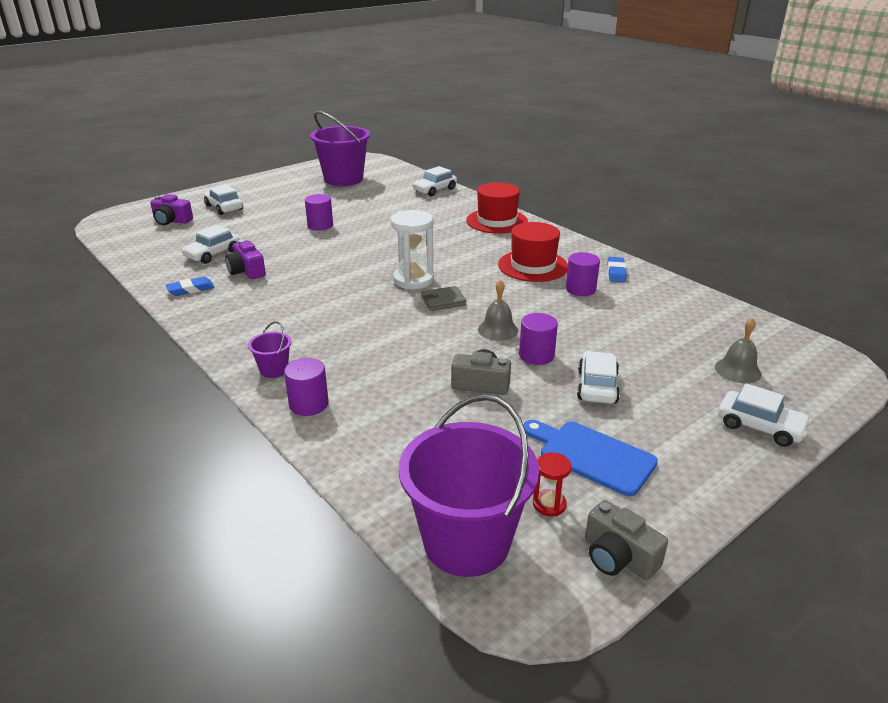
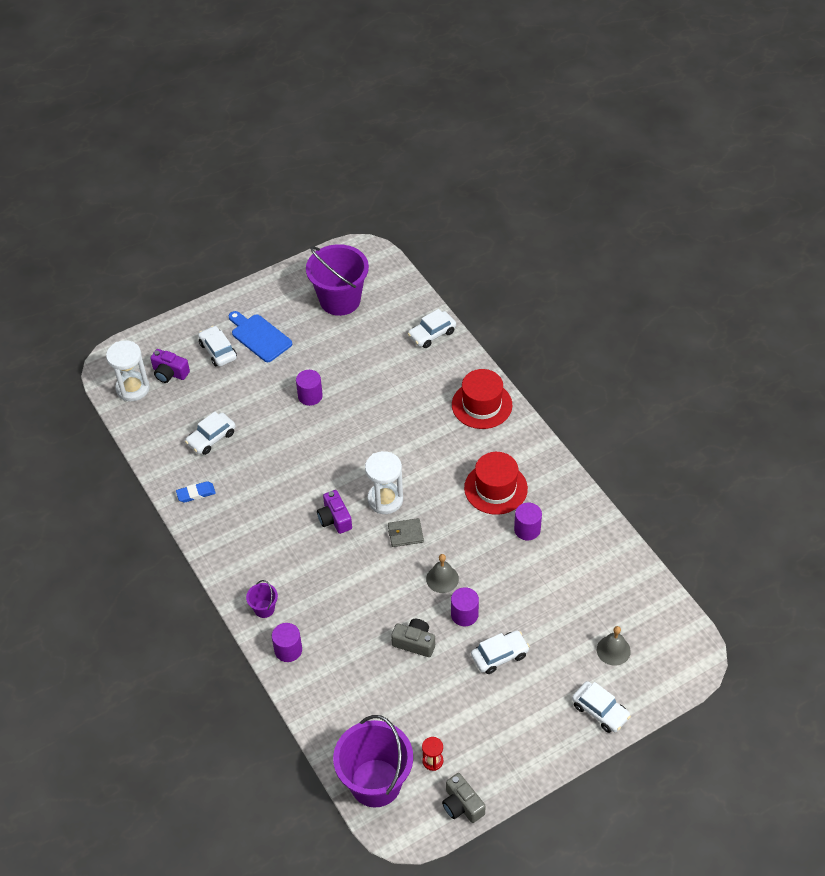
camera: 10 degrees right, 20 degrees up
purple camera [225,240,266,279] -> purple camera moved to [317,490,352,534]
blue cutting board [523,420,658,496] -> blue cutting board moved to [229,311,292,362]
white car [577,351,620,404] -> white car turned 45 degrees clockwise [471,630,530,674]
blue eraser [608,257,626,282] -> none
none -> white hourglass [106,340,150,401]

